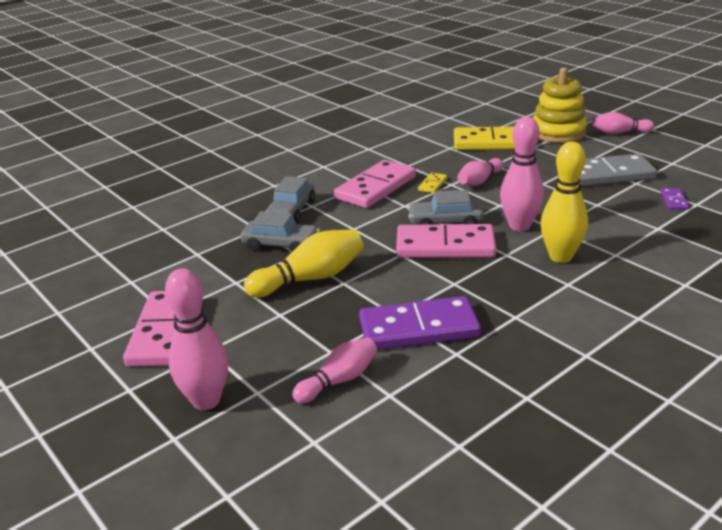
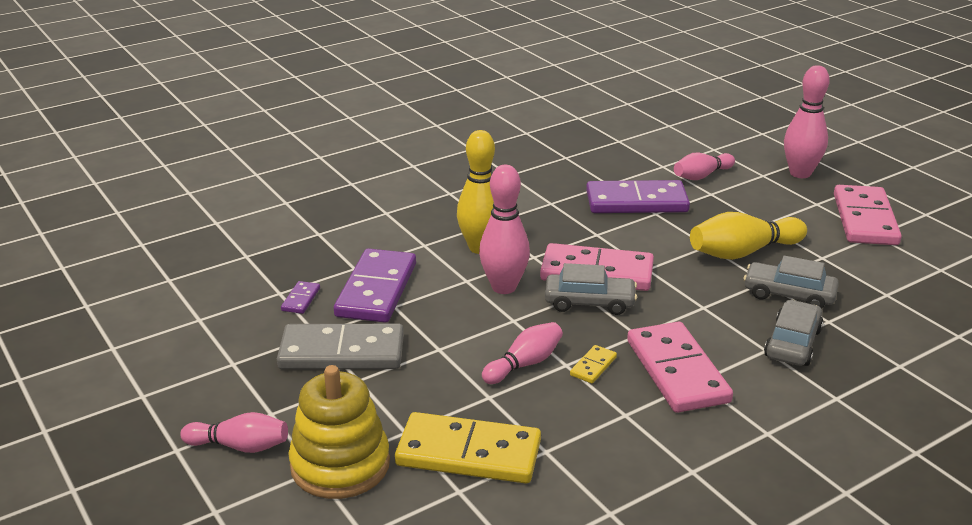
camera: 175 degrees left, 0 degrees up
pink domino [334,160,416,208] -> pink domino turned 60 degrees counterclockwise [627,322,733,413]
none -> purple domino [334,248,416,323]

